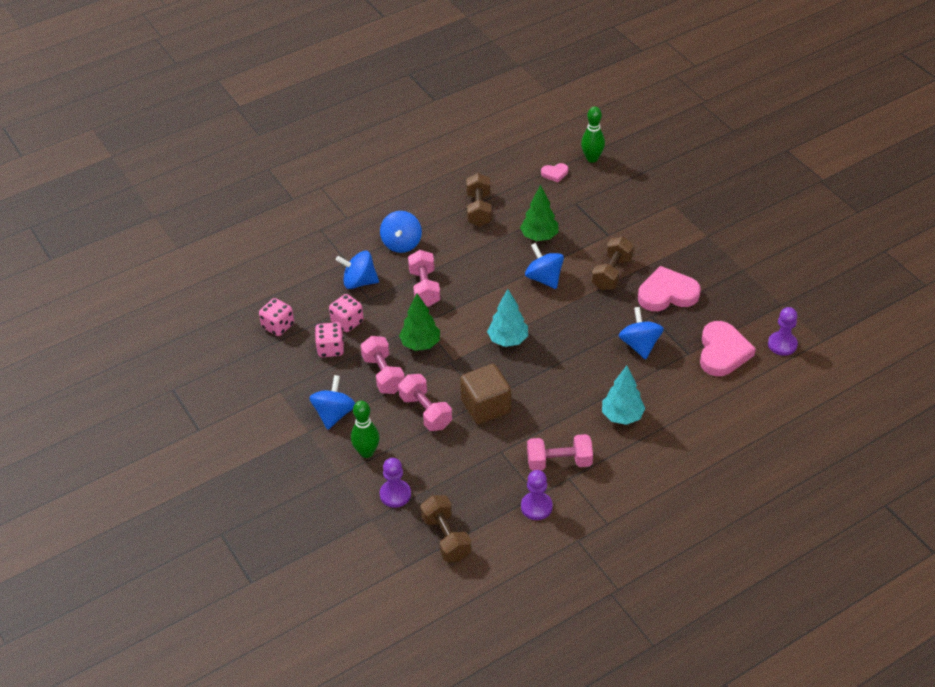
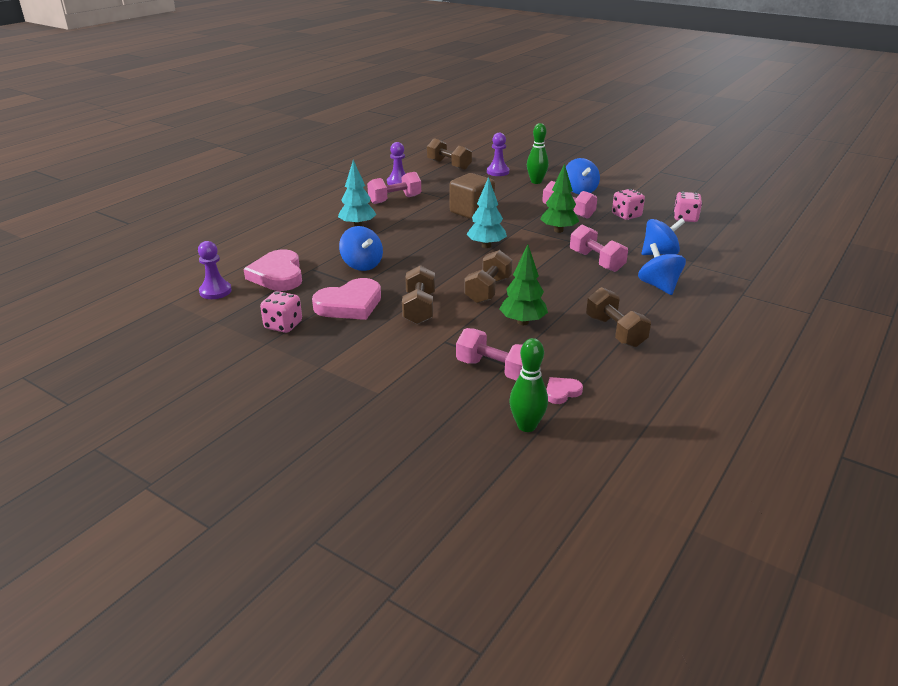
camera: 155 degrees right, 15 degrees down
pink dice [329,294,364,332] -> pink dice moved to [260,291,302,333]
pink dumbbell [398,374,452,431] -> pink dumbbell moved to [456,328,523,381]
blue spinning top [525,243,564,289] -> brown dumbbell [464,250,512,304]

